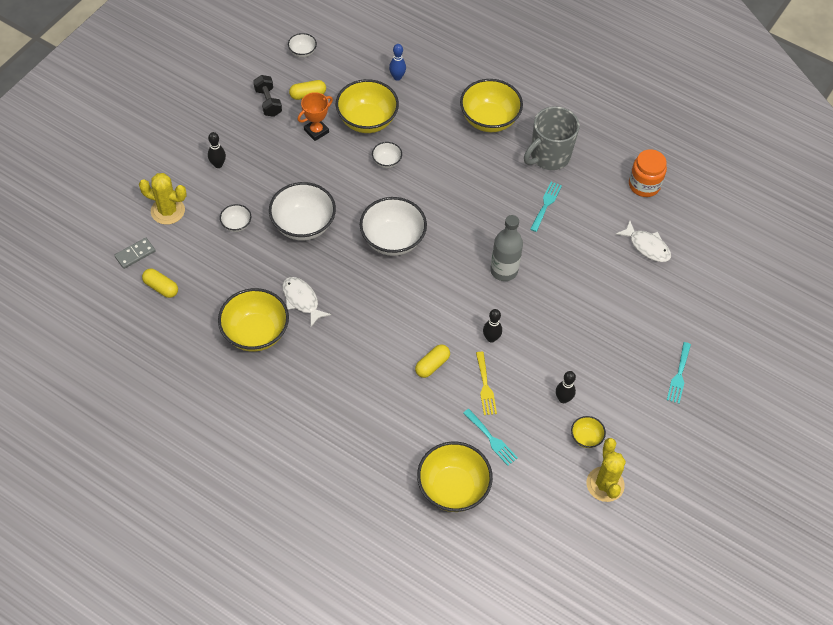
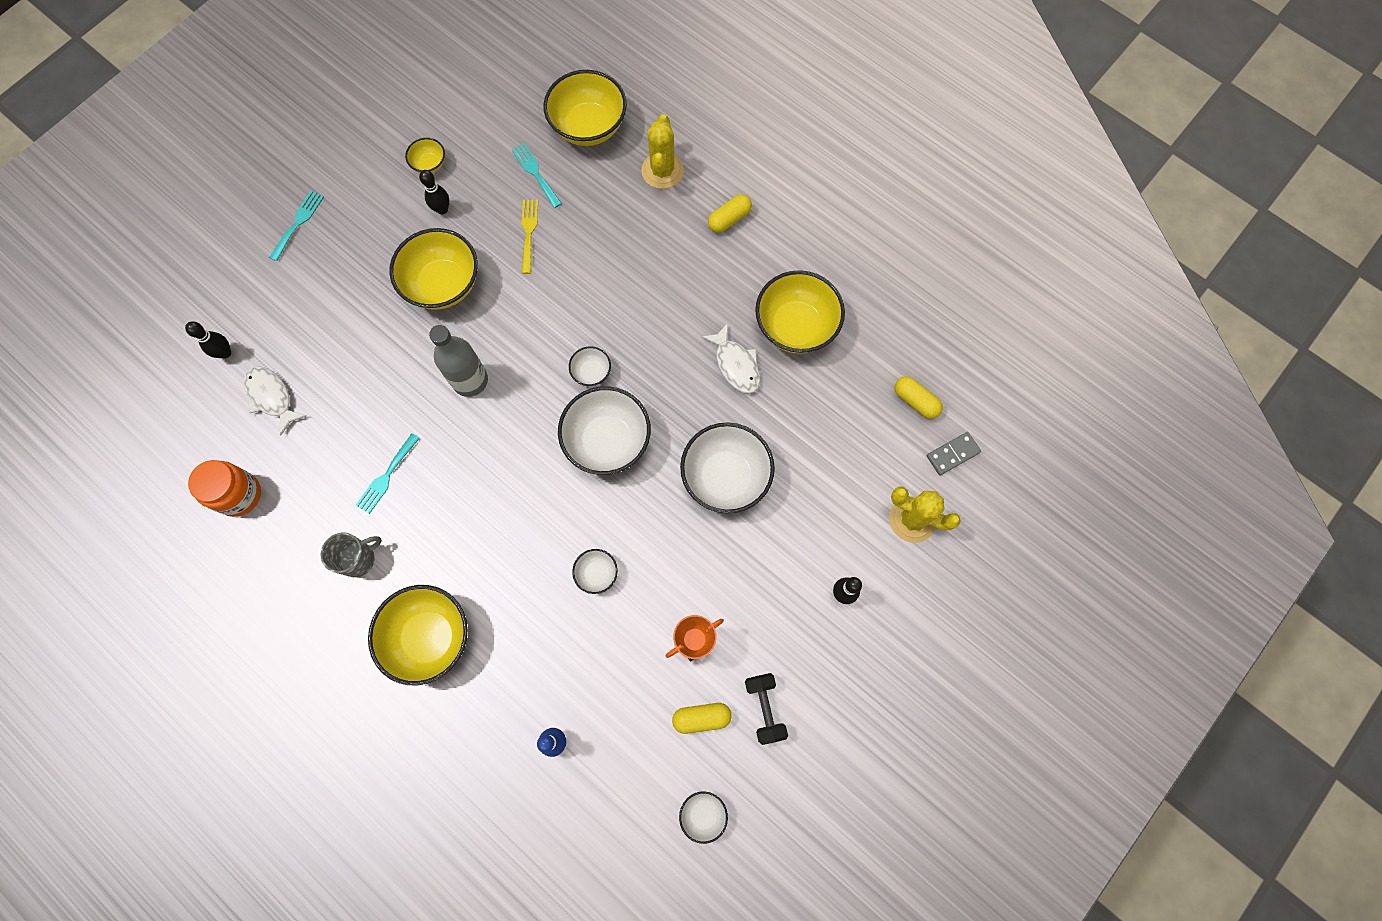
camera: 170 degrees left, 15 degrees up
white bowl [220,204,252,232] -> white bowl moved to [569,346,611,386]
yellow bowl [336,79,399,133] -> yellow bowl moved to [389,228,478,310]
yellow capsule [415,344,450,378] -> yellow capsule moved to [708,194,752,233]
black bowling pin [483,309,502,343] -> black bowling pin moved to [185,321,231,359]
grey mug [524,106,580,170] -> grey mug [321,533,382,577], size x0.60
yellow cactus [587,438,626,502] -> yellow cactus moved to [641,114,684,189]

